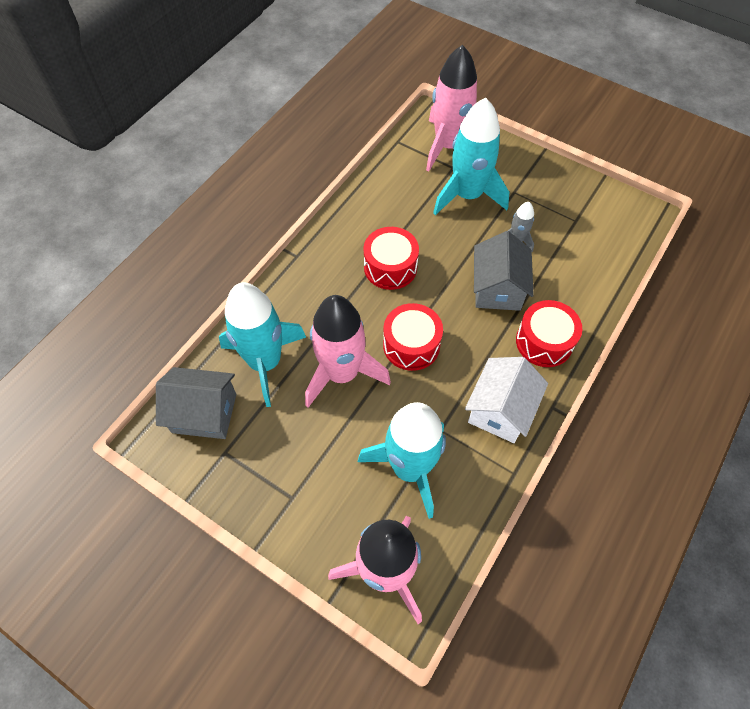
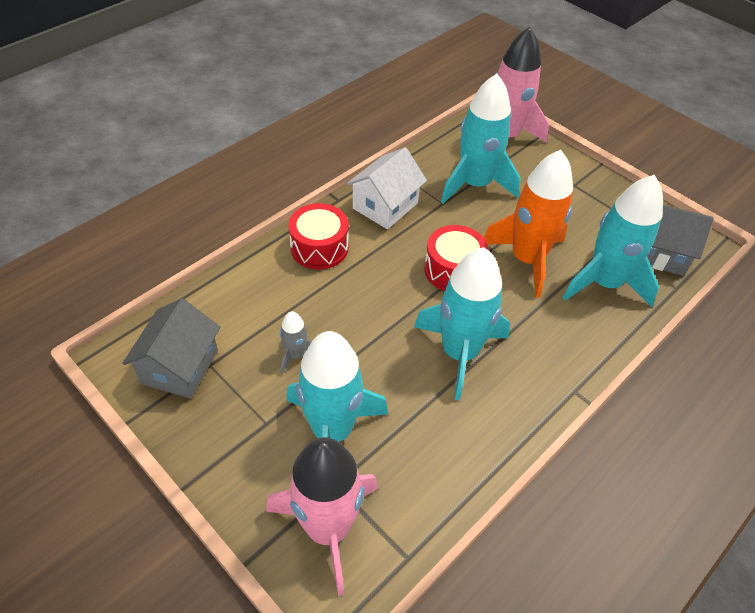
camera: 170 degrees left, 10 degrees down
pink rocket [305,295,391,407] -> orange rocket [484,150,573,298]
red drum [364,227,419,290] -> turquoise rocket [414,247,510,400]
grey house [474,231,534,311] -> grey house moved to [122,298,220,399]

